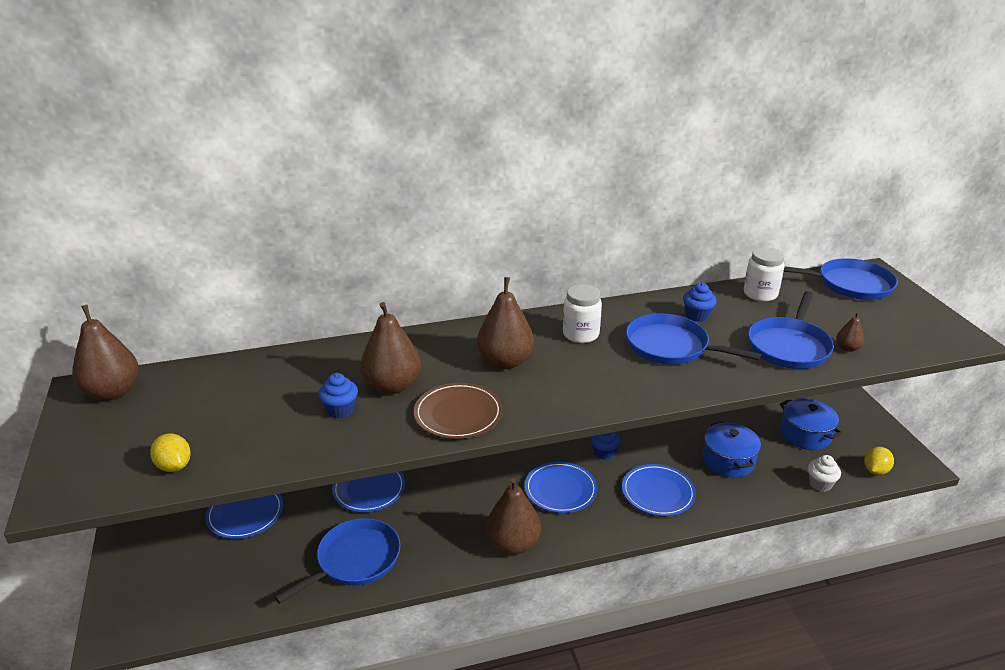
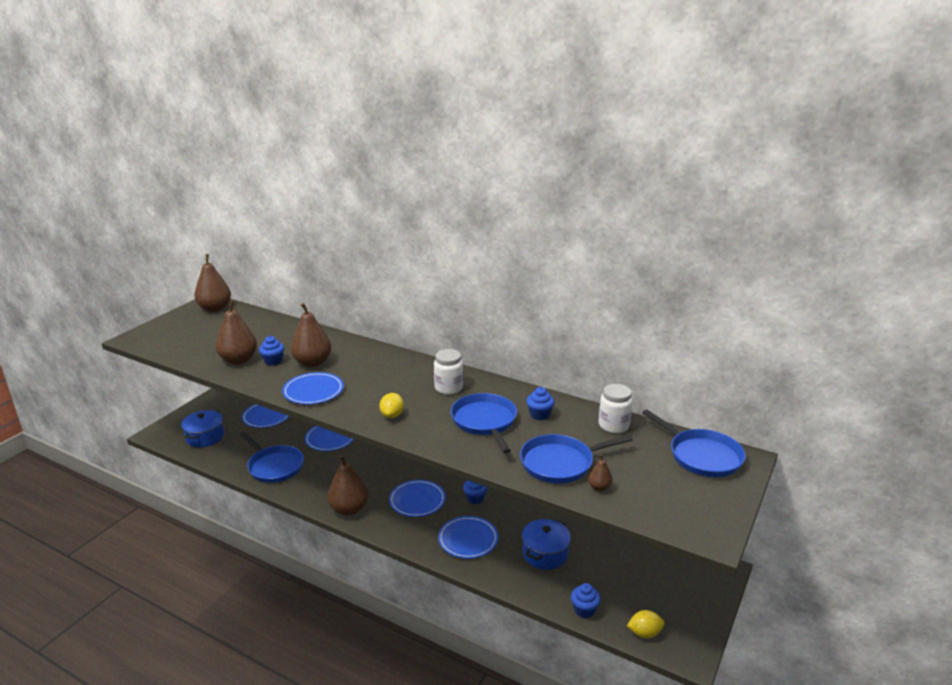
camera: 45 degrees right, 5 degrees down
yellow lemon [150,433,191,472] -> yellow lemon moved to [380,393,404,418]
blue pan [274,518,401,604] -> blue pan turned 45 degrees clockwise [240,432,304,483]
brown plate [414,383,503,439] -> blue plate [282,372,344,404]
brown pear [477,277,534,369] -> brown pear moved to [216,300,257,365]
blue pot [780,398,842,450] -> blue pot moved to [181,410,224,447]
white cupcake [808,455,841,492] -> blue cupcake [571,583,601,618]

